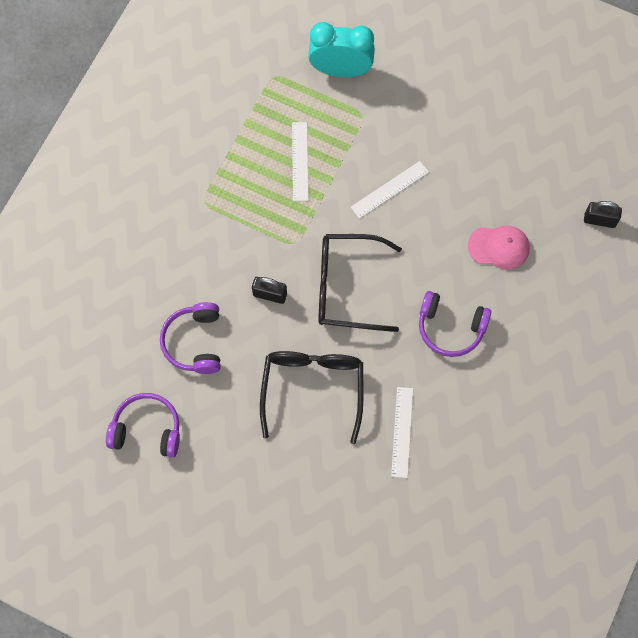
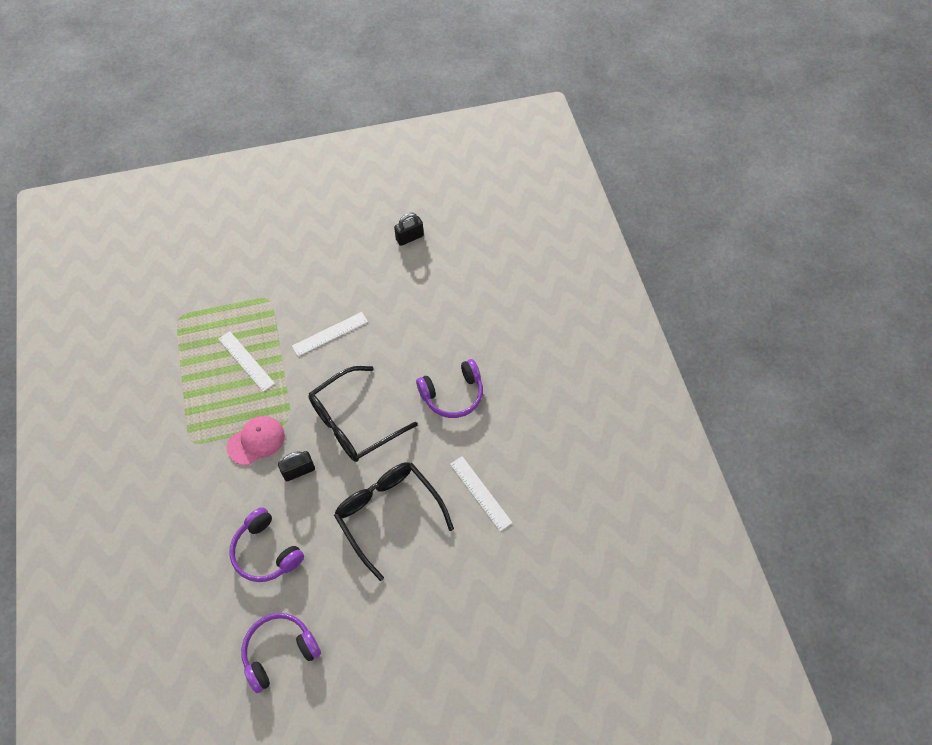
camera: 40 degrees left, 10 degrees down
turquoise clock [308,22,375,77] -> none
white ruler [351,161,429,219] -> white ruler turned 45 degrees clockwise [292,312,368,356]
pink cap [468,225,530,270] -> pink cap moved to [227,416,285,465]
black padlock [584,201,622,228] -> black padlock moved to [394,213,424,246]

